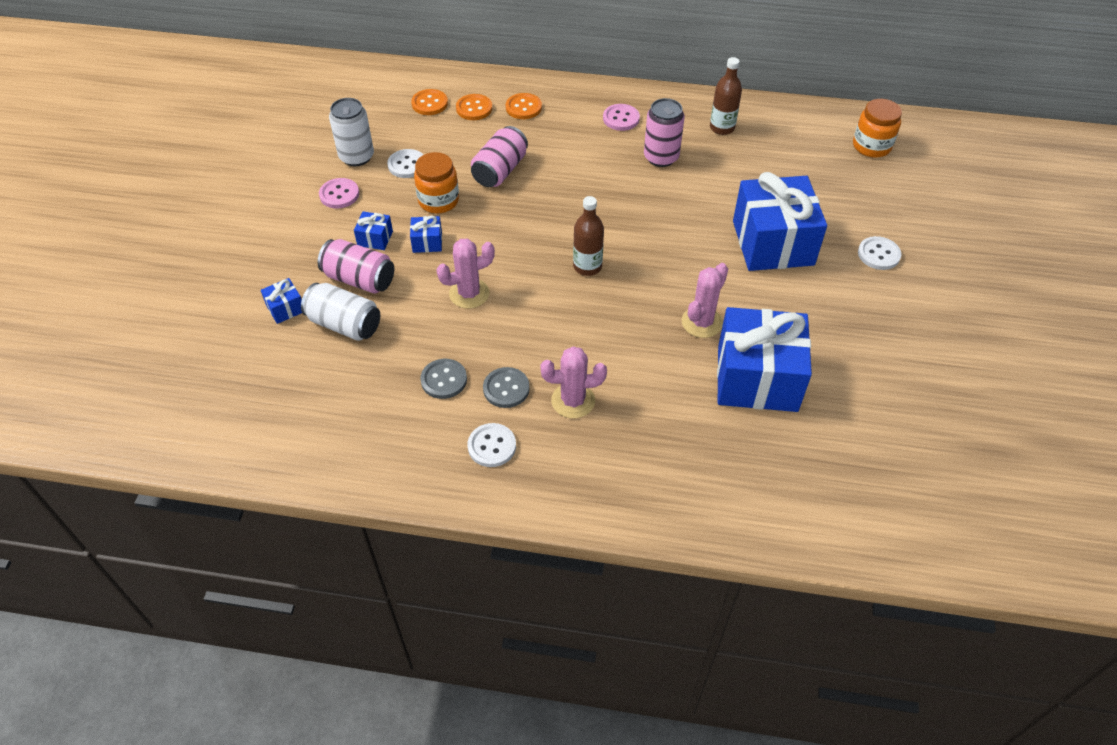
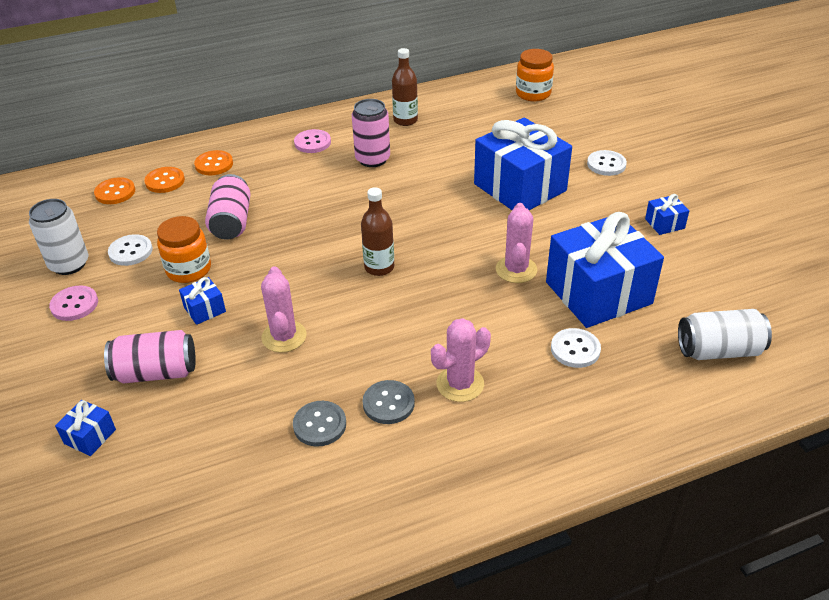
camera: 30 degrees left, 10 degrees down
white can [301,283,380,341] -> white can moved to [678,309,772,360]
blue gift [354,211,393,250] -> blue gift moved to [645,194,689,235]
pink cactus [437,239,495,309] -> pink cactus turned 45 degrees counterclockwise [261,266,307,352]
white button [468,423,516,467] -> white button moved to [551,328,601,368]

